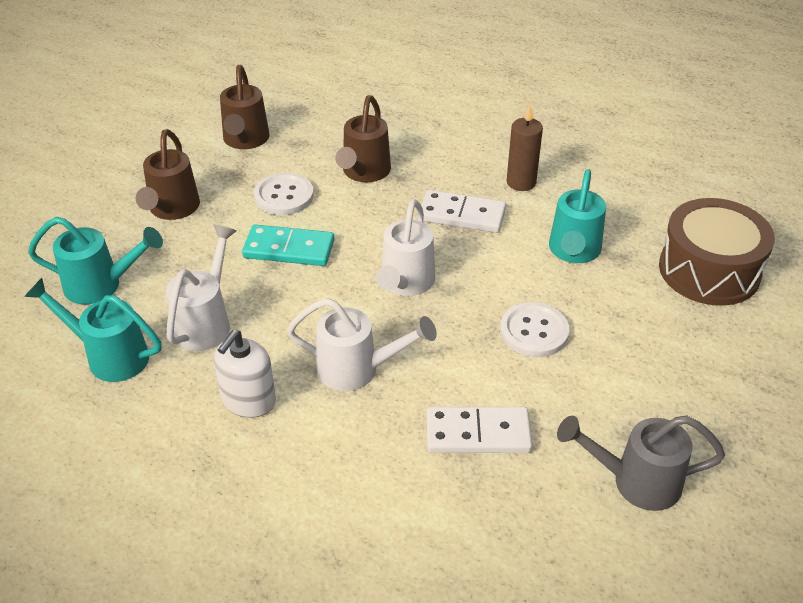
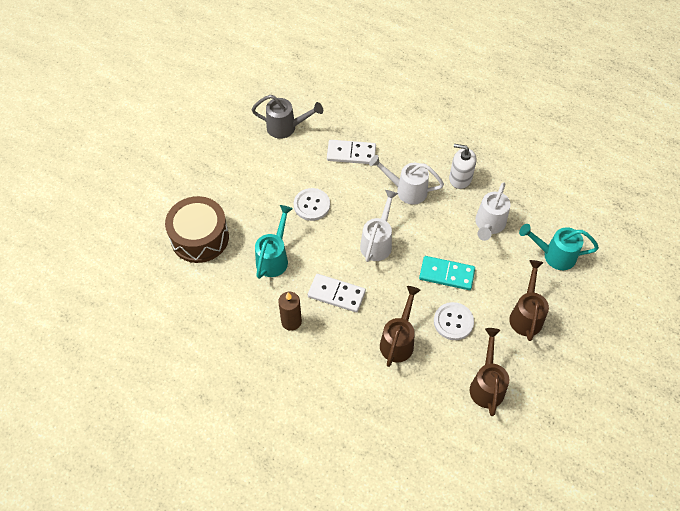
camera: 175 degrees left, 15 degrees up
turquoise watering can [24,278,162,382] -> none
white soap dispenser [214,330,276,418] -> white soap dispenser turned 105 degrees counterclockwise [449,144,476,189]

